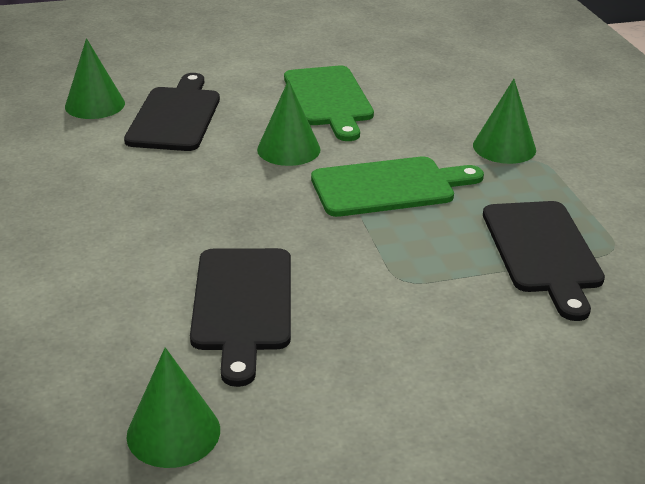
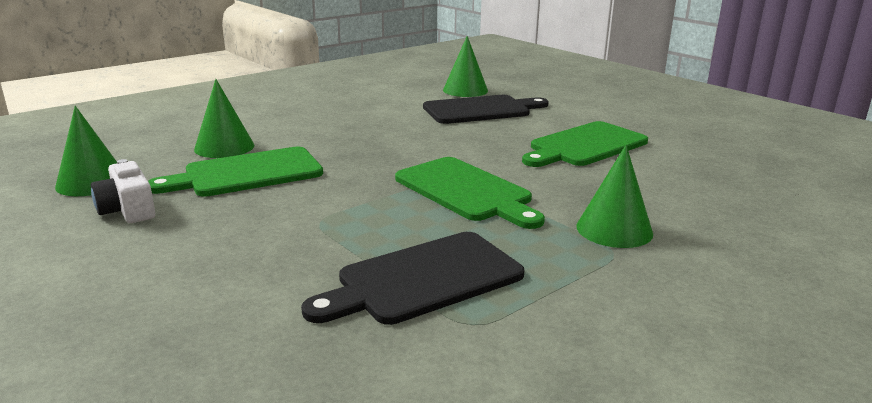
camera: 65 degrees right, 10 degrees down
black cutting board [190,248,291,387] -> green cutting board [148,146,323,197]
green cone [257,80,321,166] -> green cone moved to [194,79,255,158]
none -> white camera [91,159,155,223]

